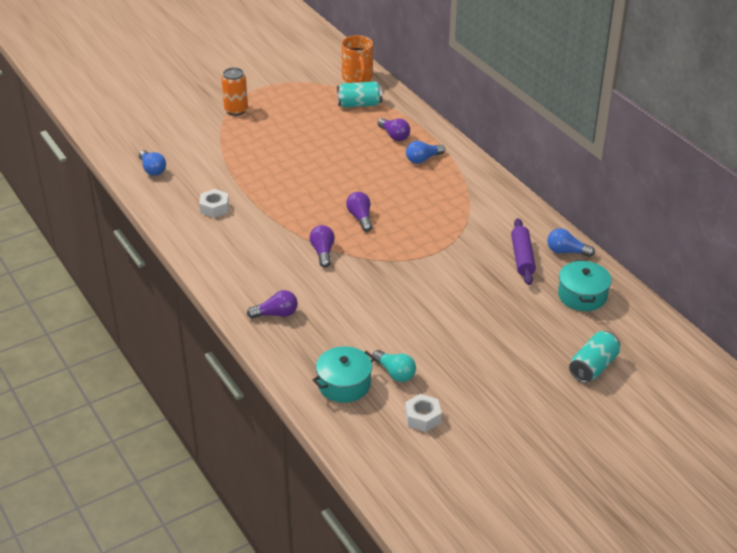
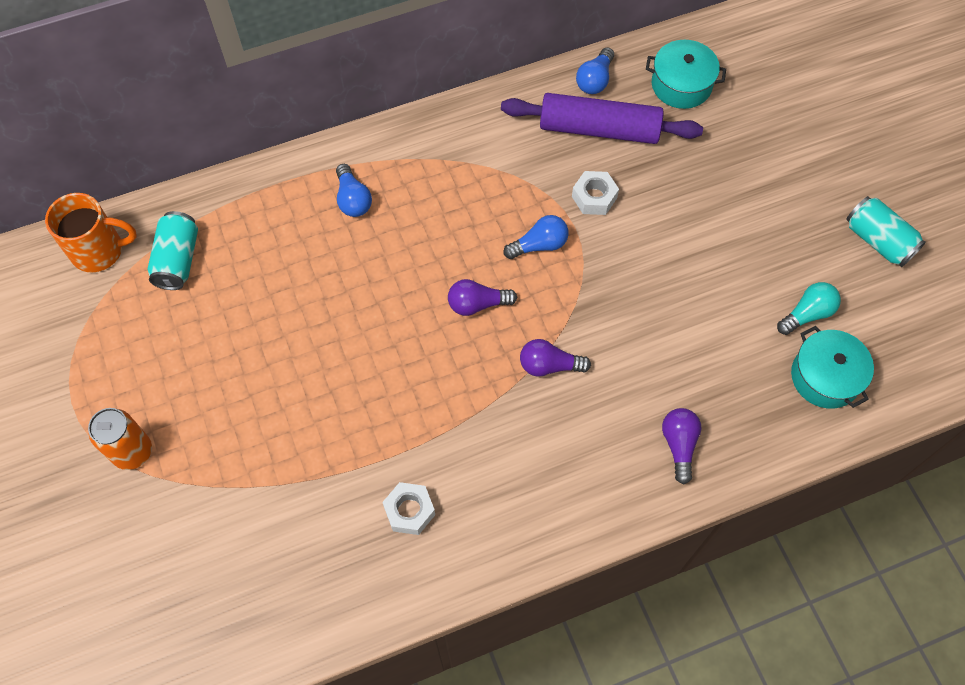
camera: 80 degrees left, 25 degrees up
blue light bulb [139,150,166,176] -> blue light bulb moved to [504,215,569,259]
purple light bulb [378,118,410,141] -> none
white nut [405,394,442,432] -> white nut moved to [572,171,619,215]
purple rolling pin [511,218,536,285] -> purple rolling pin [501,93,703,144], size x1.51
turquoise can [569,331,620,383] -> turquoise can moved to [846,196,926,267]

